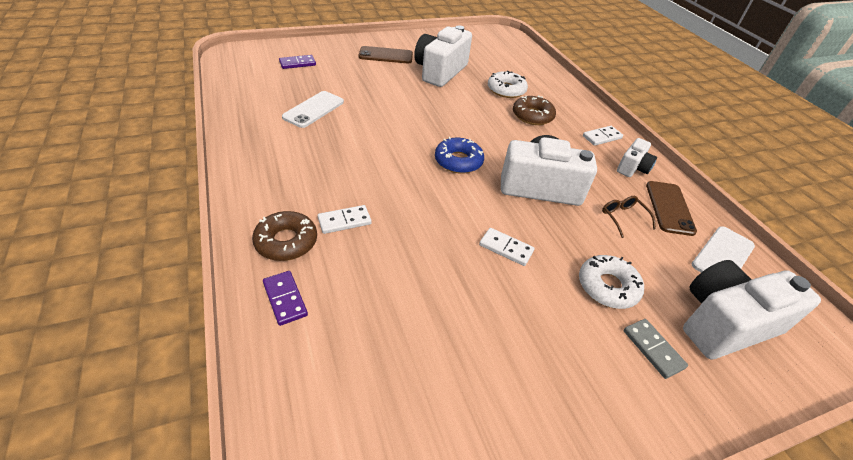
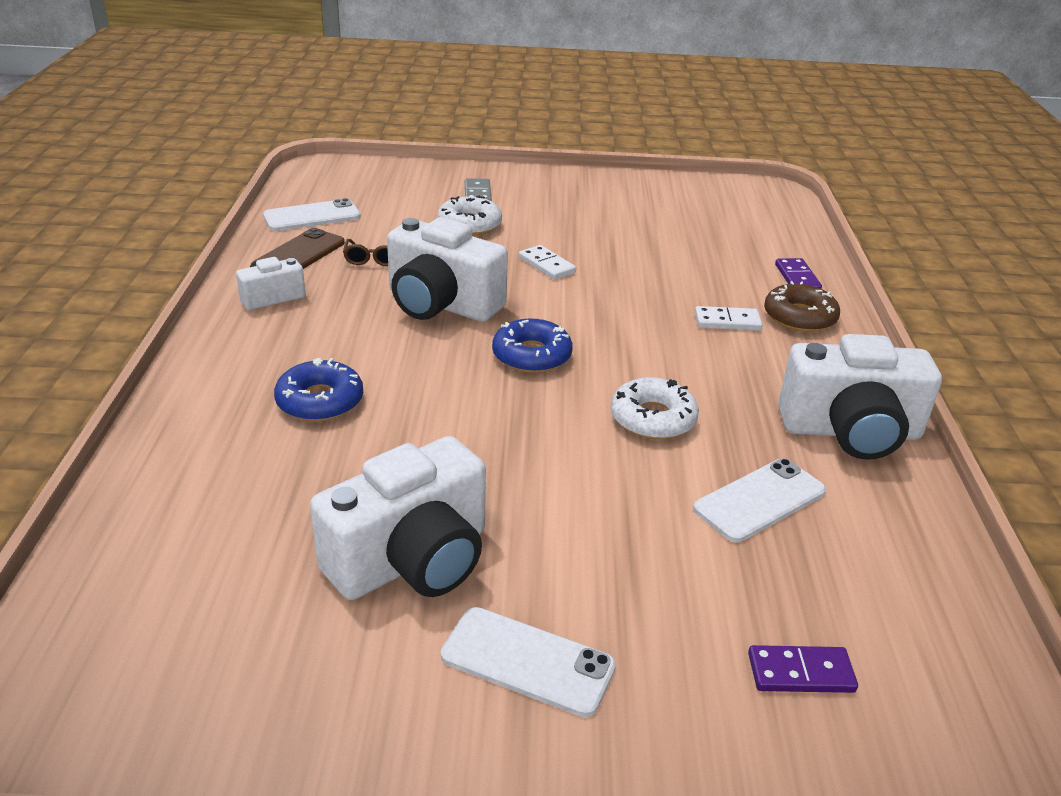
camera: 155 degrees left, 10 degrees down
brown phone [359,46,413,64] -> white phone [441,607,616,717]
white donut [488,70,528,98] -> white donut moved to [611,377,699,439]
brown donut [513,95,556,125] -> blue donut [274,358,363,421]
white domino [583,126,623,146] -> none
white camera [683,260,821,359] -> white camera moved to [778,334,942,460]

